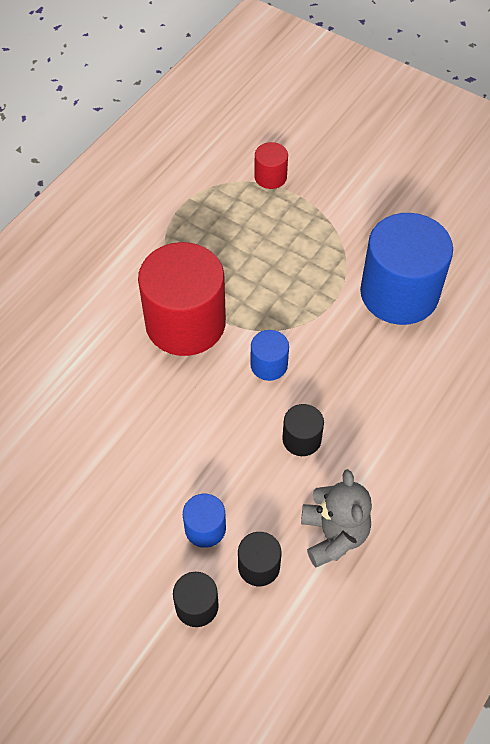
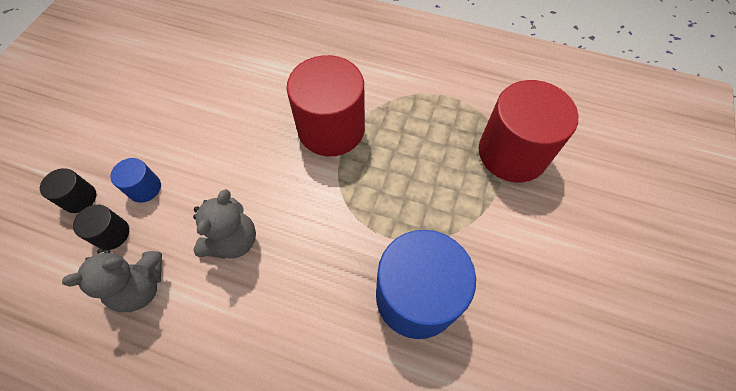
camera: 75 degrees right, 5 degrees up
blue cylinder [251,330,289,381] -> none
red cylinder [254,142,288,189] -> red cylinder [479,80,578,183], size x2.22
black cylinder [282,404,324,456] -> grey teddy bear [193,189,256,259]

